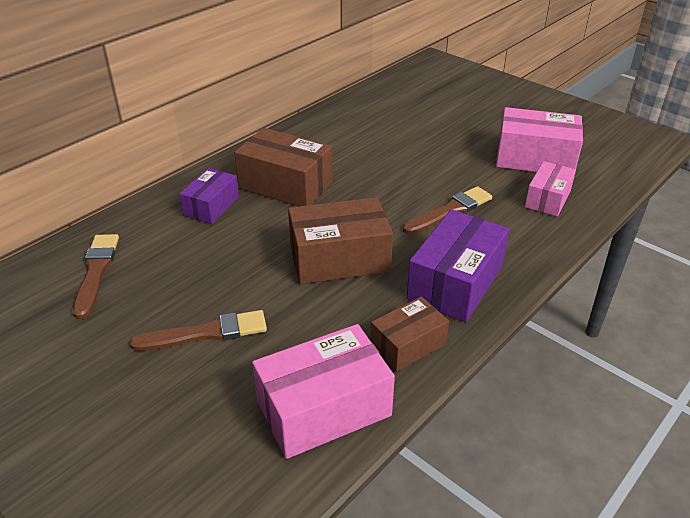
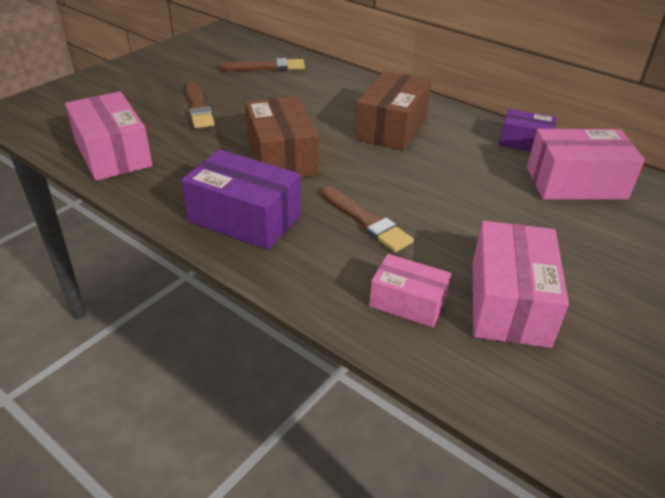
camera: 85 degrees right, 0 degrees up
purple box [179,168,239,224] -> purple box moved to [499,109,557,152]
brown box [371,297,449,372] -> none
none -> pink box [527,129,645,200]

